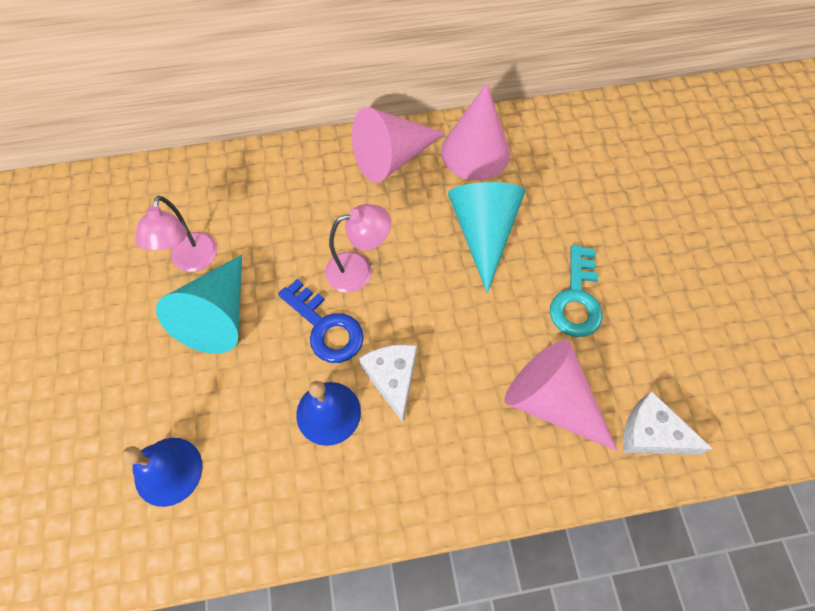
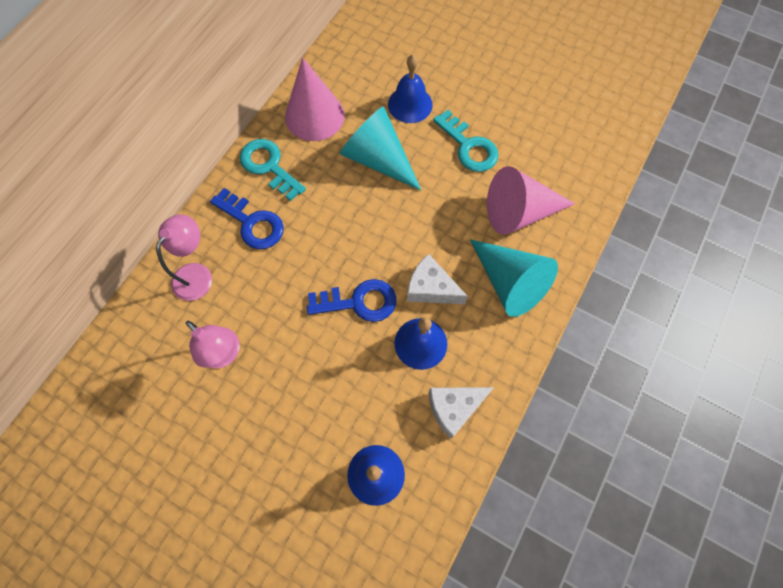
camera: 50 degrees left, 5 degrees up
turquoise cone [156,255,242,354] -> turquoise cone moved to [470,239,558,317]
pink lamp [325,204,391,293] -> pink lamp moved to [156,214,212,301]
pink cone [352,107,446,183] -> turquoise key [240,139,306,201]
white cheese [623,391,713,455] -> white cheese moved to [429,387,494,439]
none -> blue key [210,188,284,249]
none -> blue bell [388,55,433,123]

